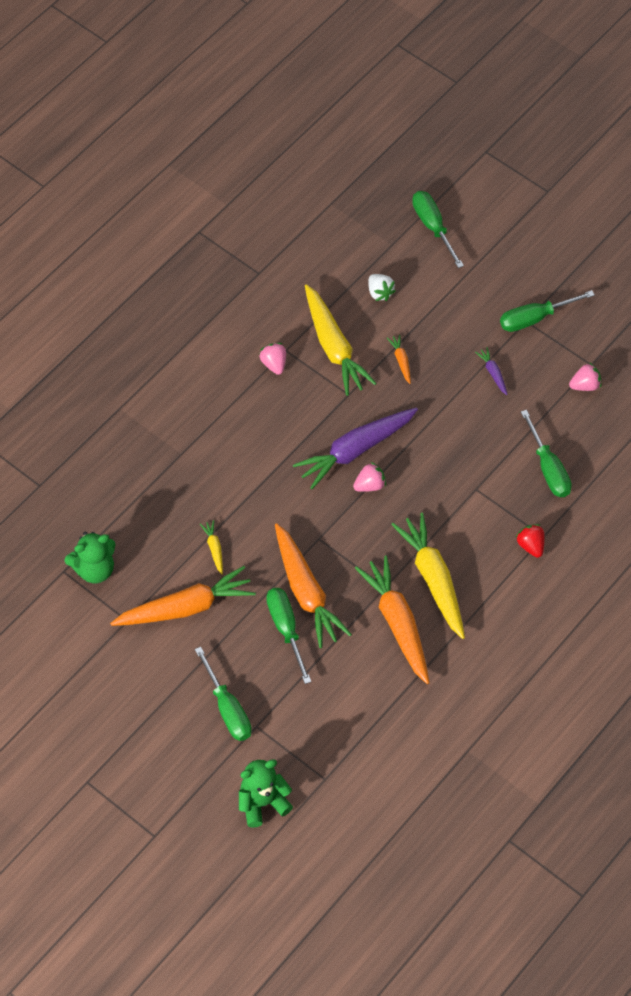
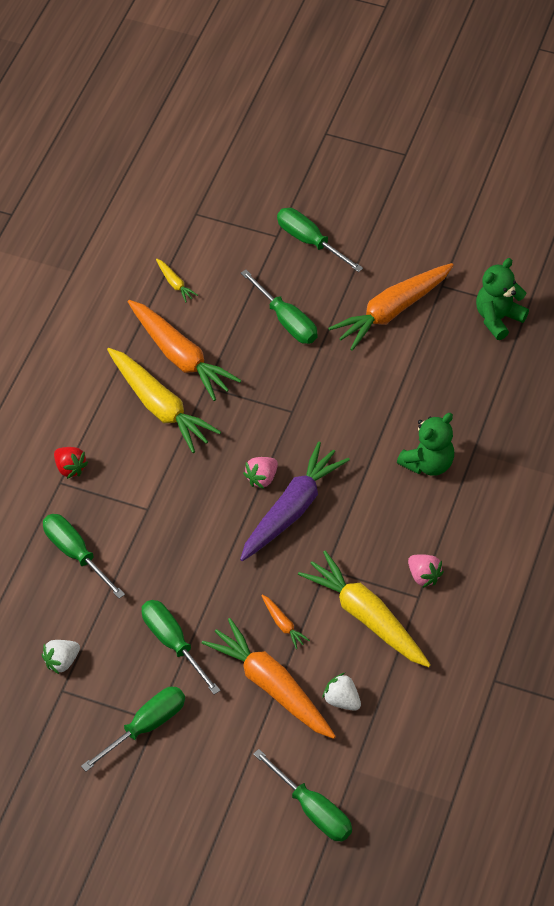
camera: 160 degrees right, 5 degrees down
yellow carrot [200,520,223,574] -> yellow carrot moved to [156,258,198,302]
green teddy bear [239,759,293,828] -> green teddy bear moved to [397,413,454,476]
orange carrot [275,523,352,648] -> orange carrot moved to [202,618,336,739]
purple carrot [475,347,508,395] -> green screwdriver [142,600,221,695]
pink strawberry [569,363,601,391] -> white strawberry [42,640,80,674]

